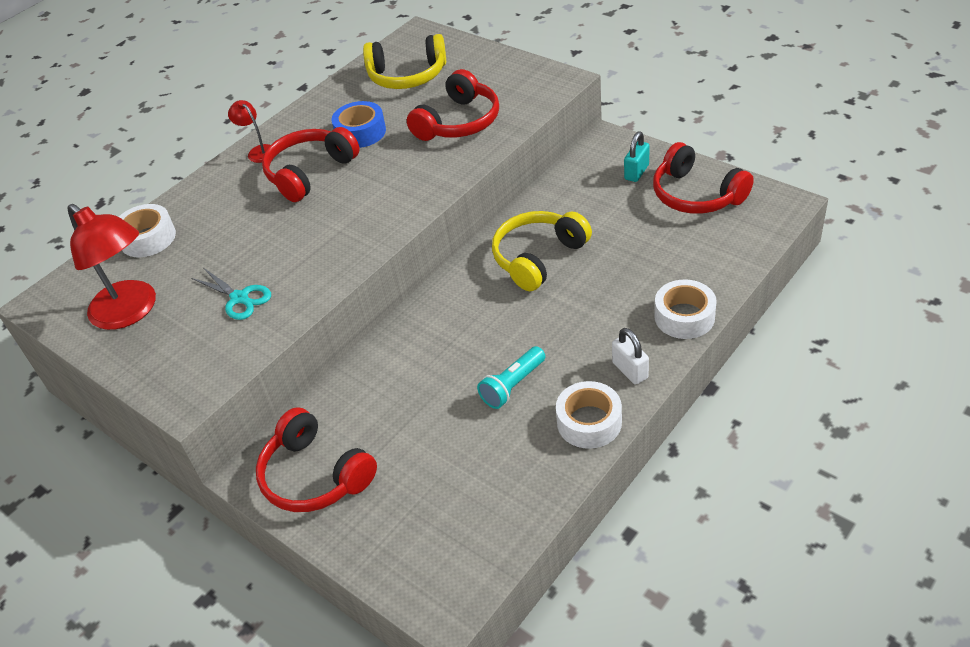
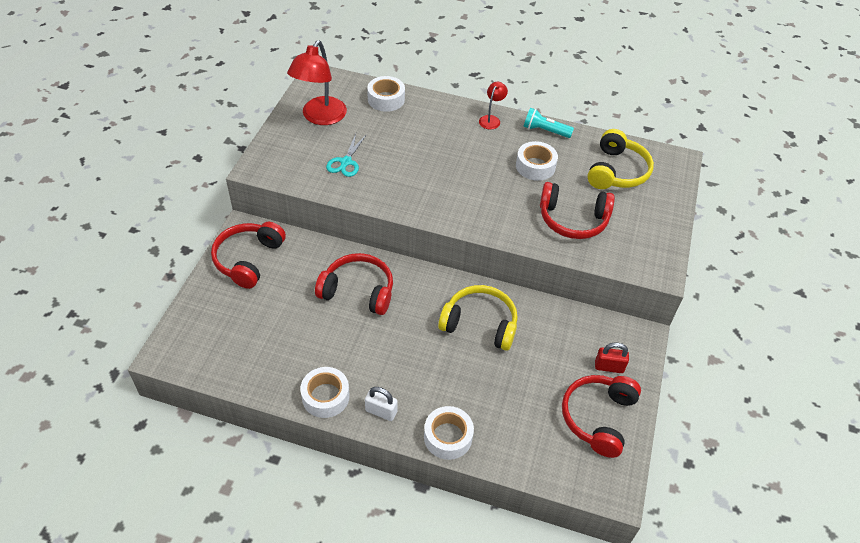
camera: 60 degrees right, 5 degrees up
red headphones [262,127,360,202] -> red headphones moved to [315,253,393,315]
blue tape [332,101,386,148] -> white tape [516,141,558,181]
yellow headphones [363,34,446,89] -> yellow headphones turned 135 degrees counterclockwise [587,129,654,189]
turquoise flashlight [477,346,545,409] -> turquoise flashlight moved to [524,108,574,138]
white padlock [612,328,649,385] -> white padlock turned 75 degrees clockwise [365,387,398,421]
turquoise padlock [624,131,650,182] -> red padlock [595,343,629,373]

